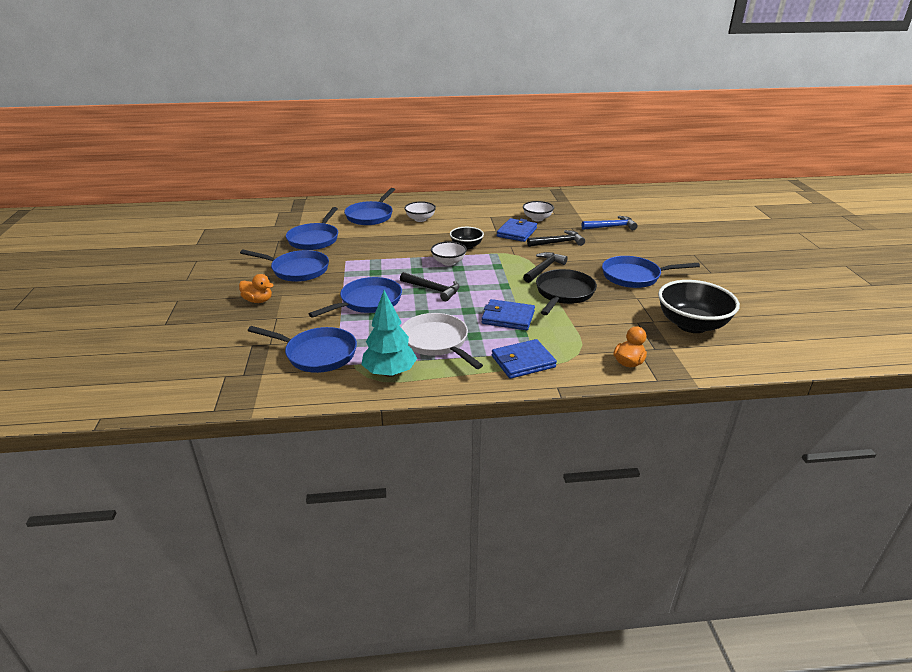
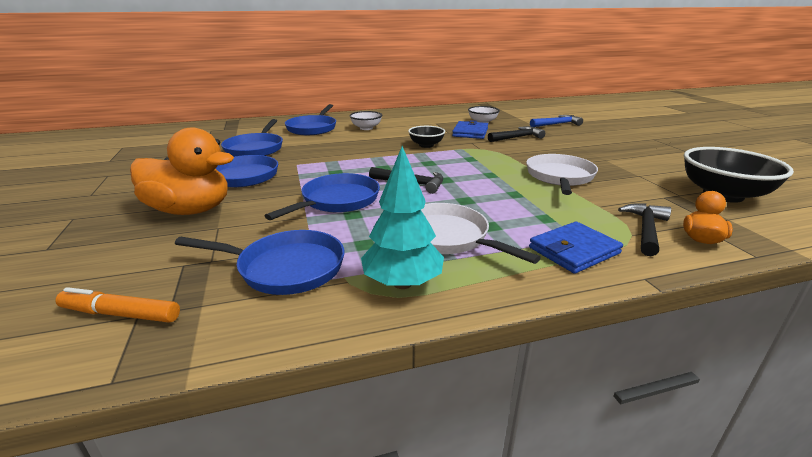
camera: 10 degrees left, 5 degrees down
orange duck [239,274,274,303] -> orange duck [130,128,234,215], size x2.04
white bowl [431,241,467,266] -> none
blue wallet [482,299,535,330] -> none
black hammer [523,252,568,283] -> black hammer moved to [618,204,671,256]
black pan [536,269,597,315] -> white pan [526,154,598,195]
blue pan [602,256,700,288] -> none
none -> orange marker [55,287,180,323]

